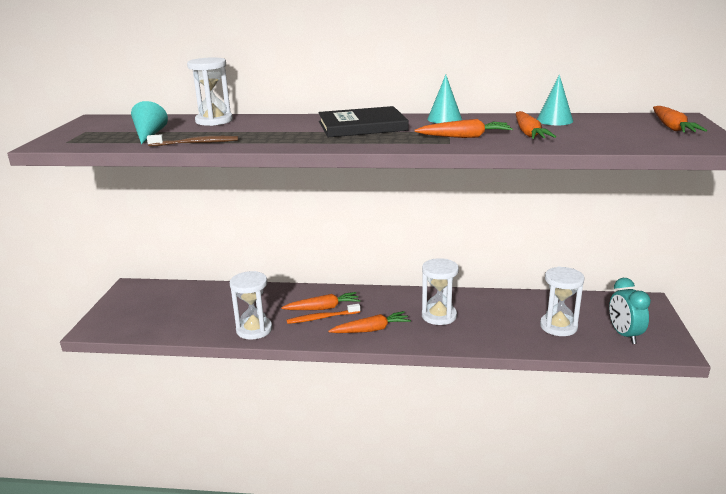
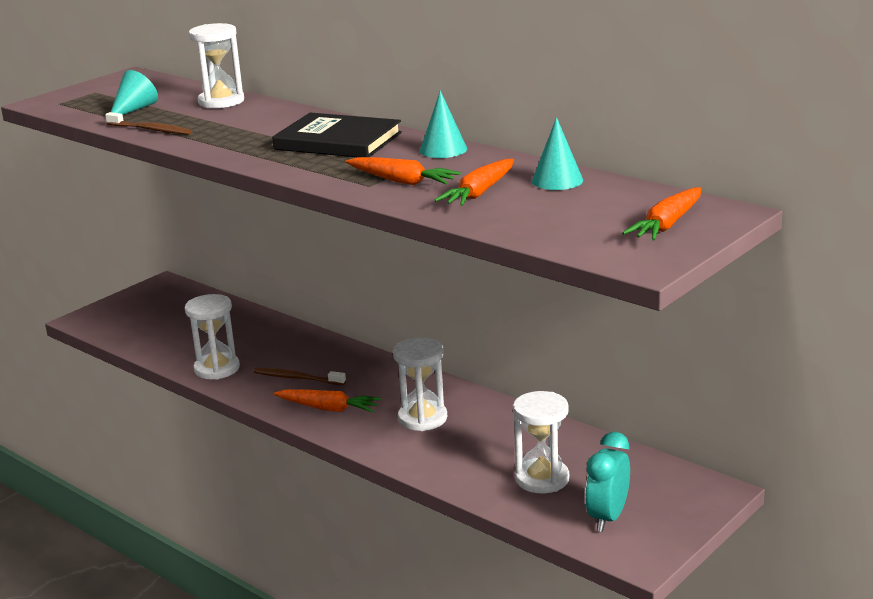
camera: 35 degrees right, 0 degrees up
orange carrot [281,292,360,310] -> none
orange toothbrush [287,304,360,324] -> brown toothbrush [254,368,346,385]

